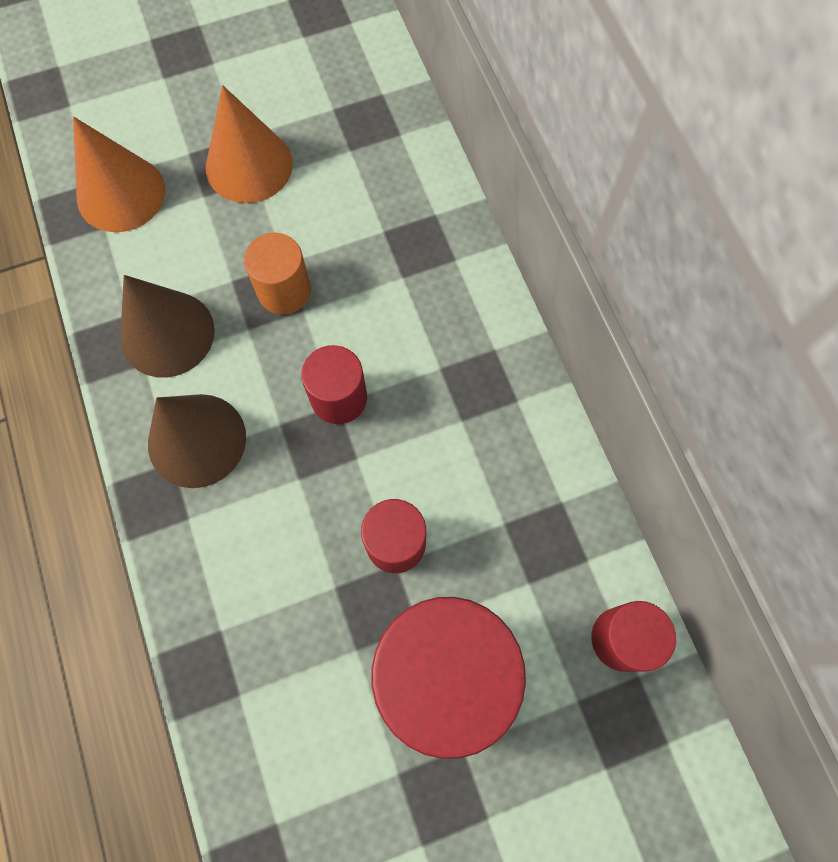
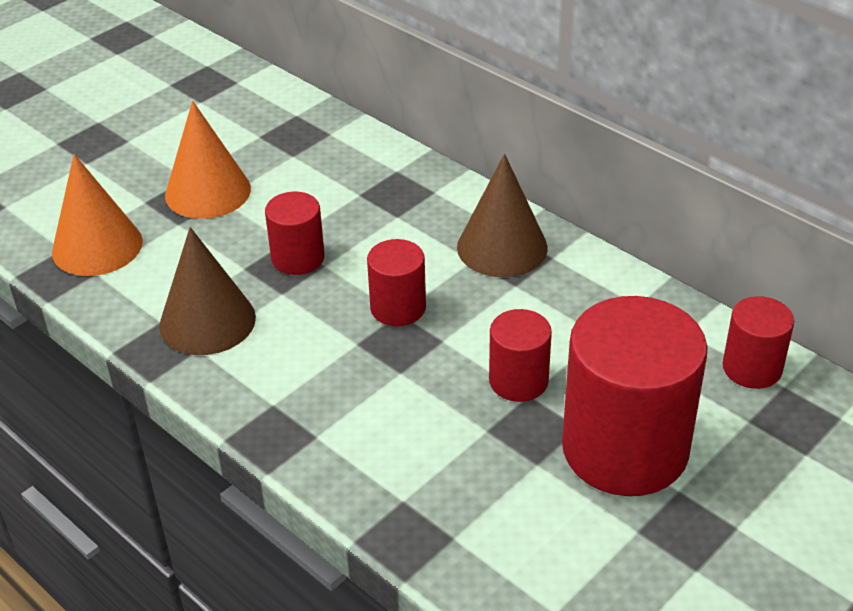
camera: 25 degrees left, 30 degrees down
brown cone [148,394,246,488] -> brown cone moved to [457,154,548,277]
orange cylinder [244,233,311,314] -> red cylinder [265,192,325,275]

